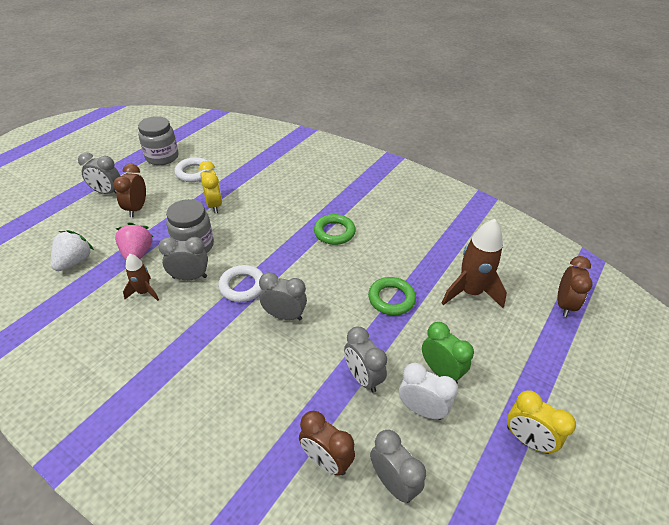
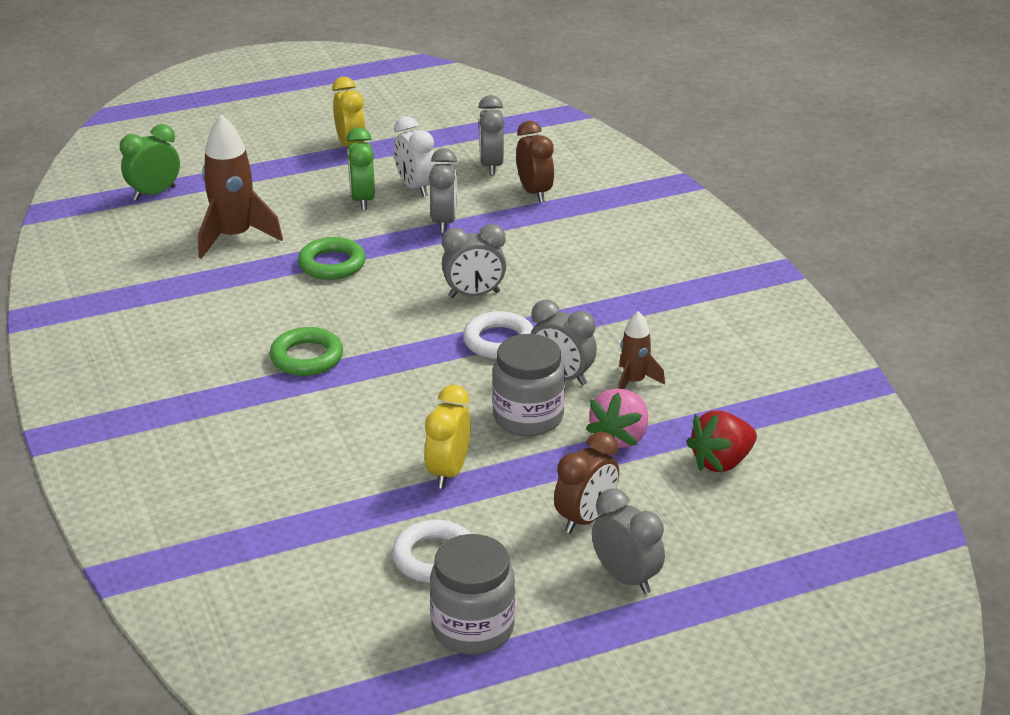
camera: 145 degrees left, 10 degrees down
white strawberry [51,230,94,271] -> red strawberry [686,410,757,472]
grey clock [259,272,307,321] -> grey clock turned 60 degrees counterclockwise [442,224,506,298]
brown clock [557,256,592,317] -> green clock [120,124,180,201]

